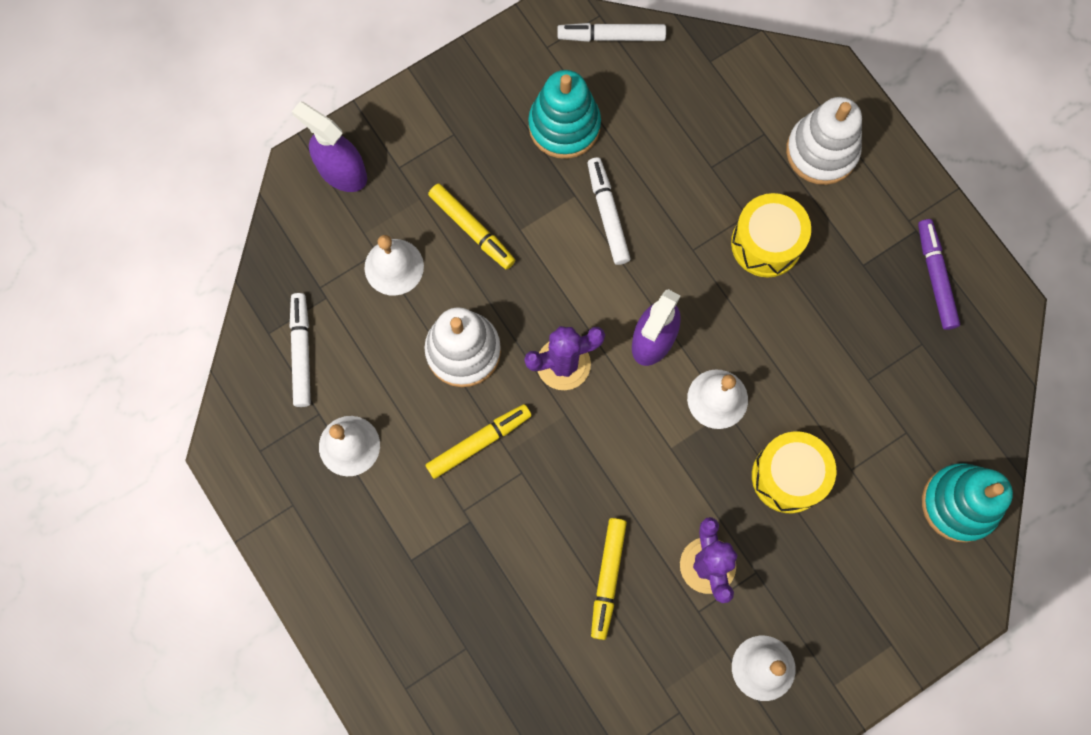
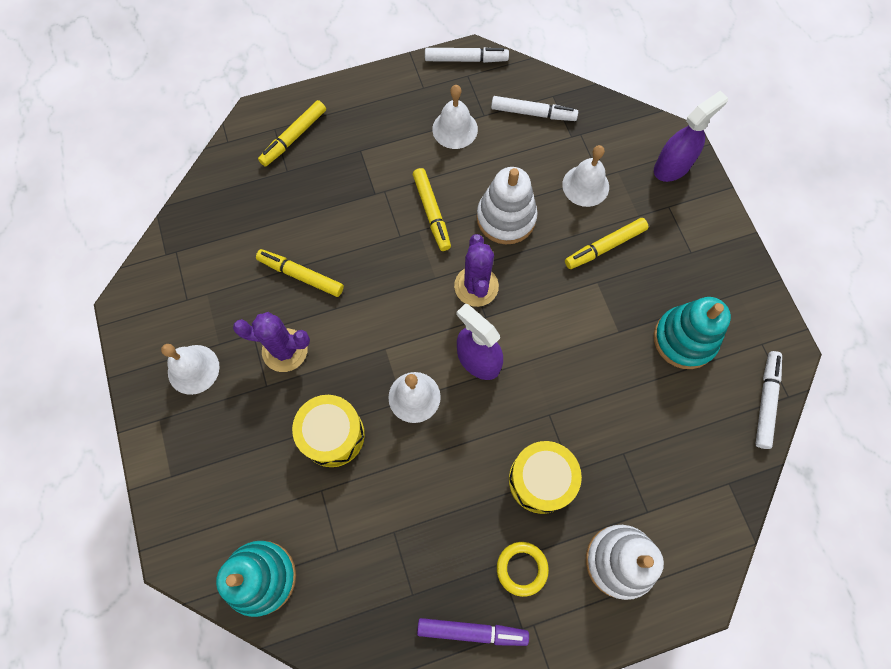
camera: 105 degrees right, 5 degrees down
white marker [587,157,631,265] -> white marker moved to [425,47,509,63]
none -> yellow marker [258,100,326,167]
none -> yellow ring [497,542,549,597]

